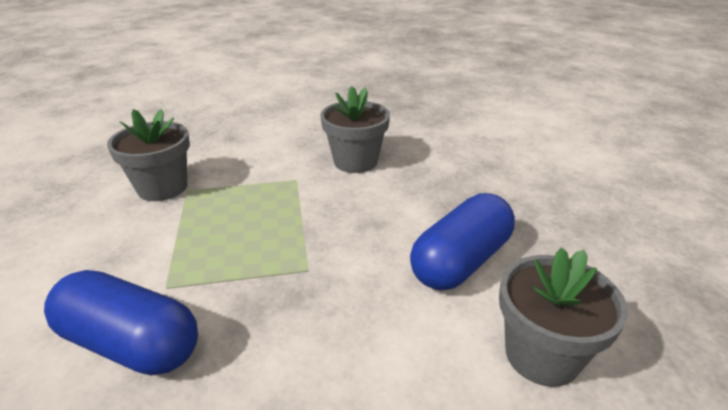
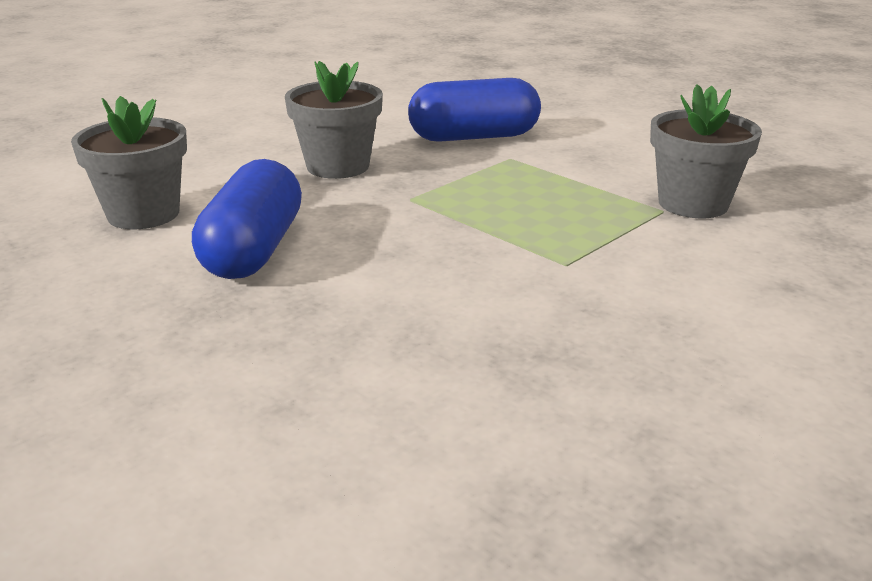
camera: 145 degrees right, 5 degrees down
grey flower pot [320,86,390,173] -> grey flower pot moved to [285,61,383,179]

